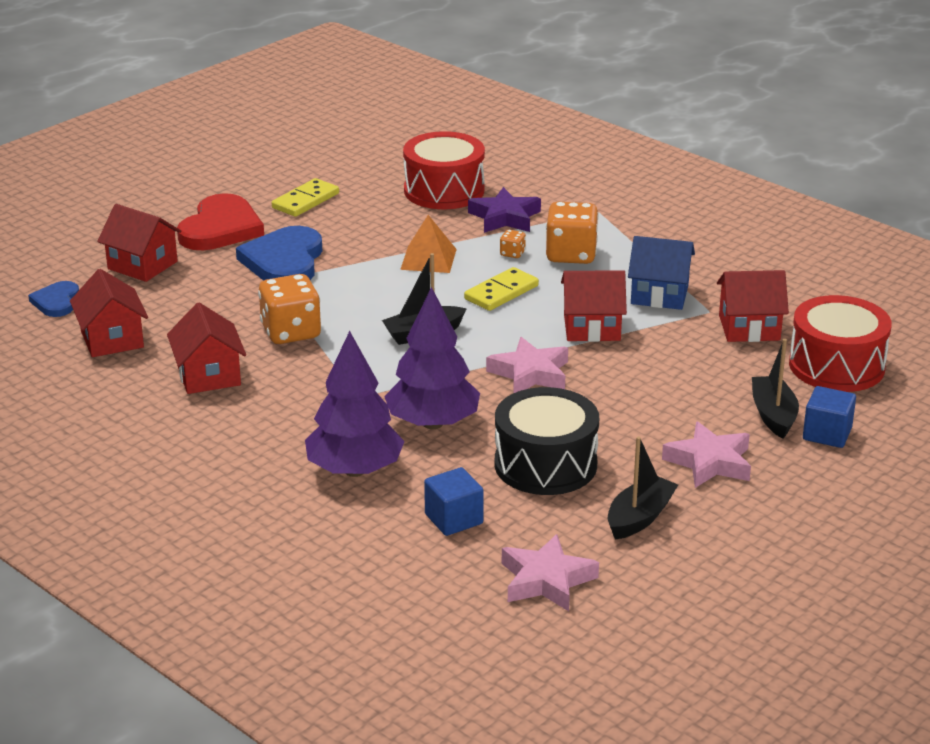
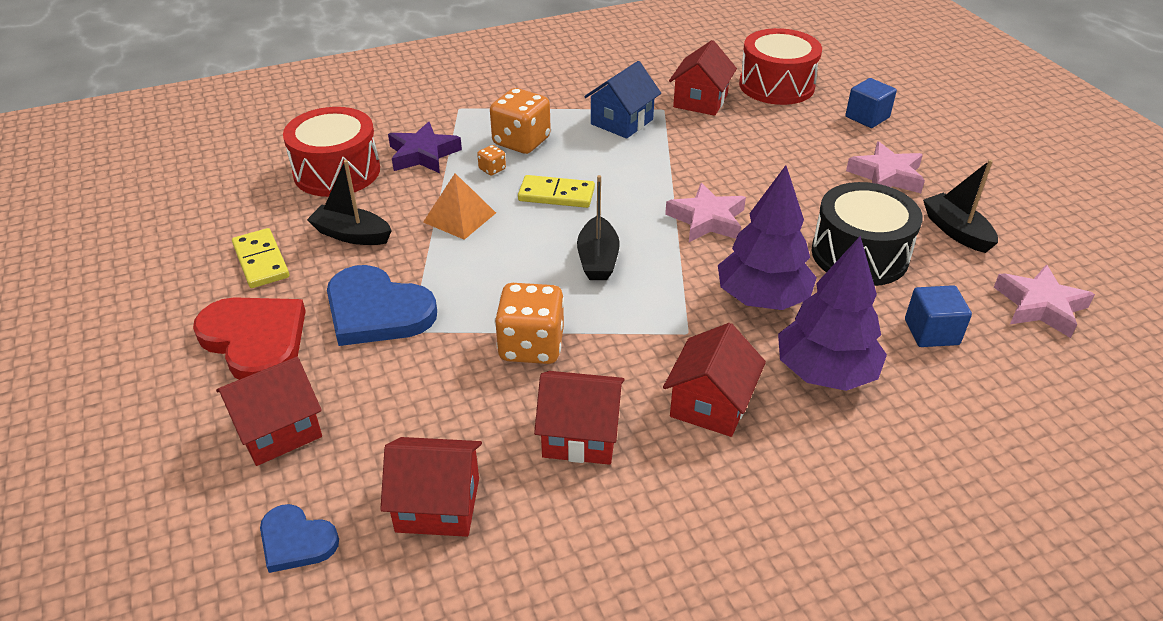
camera: 65 degrees left, 10 degrees up
yellow domino [464,267,539,311] -> yellow domino turned 60 degrees counterclockwise [518,175,595,208]
red house [561,270,627,342] -> red house moved to [663,323,766,437]
black boat [752,339,799,438] -> black boat moved to [307,160,392,245]

